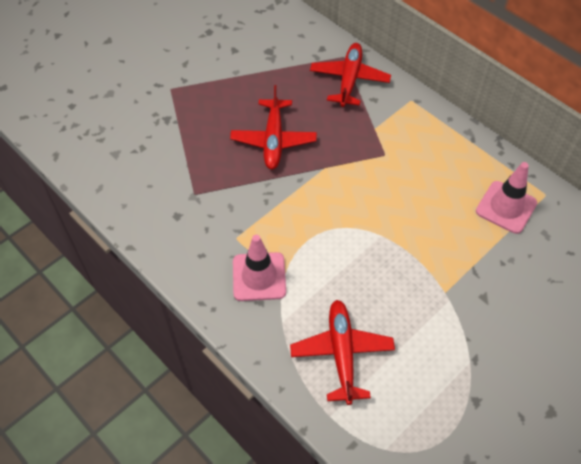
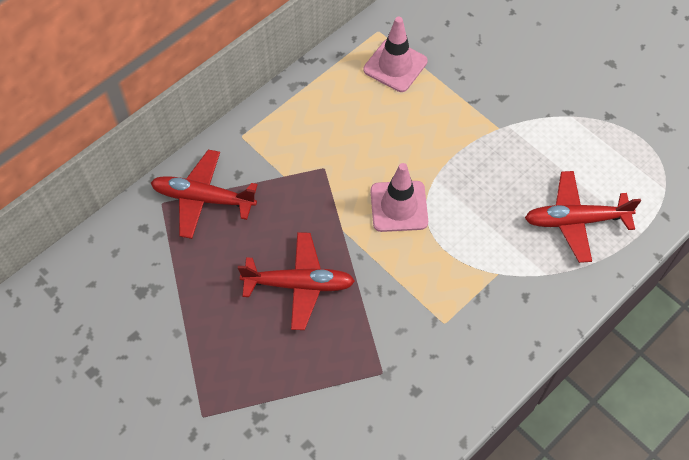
camera: 90 degrees left, 5 degrees up
pink traffic cone [233,235,286,301] -> pink traffic cone moved to [371,163,428,232]

